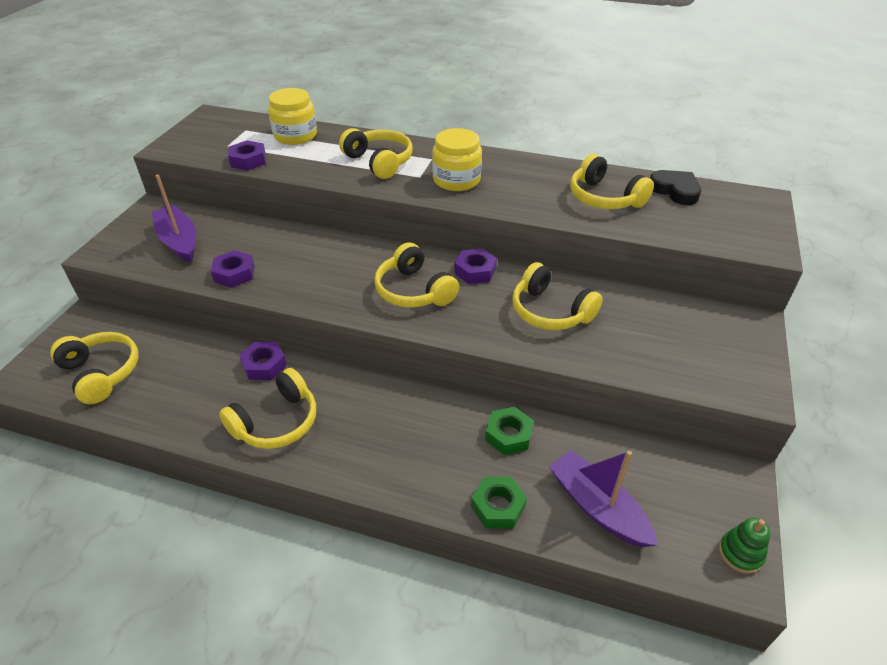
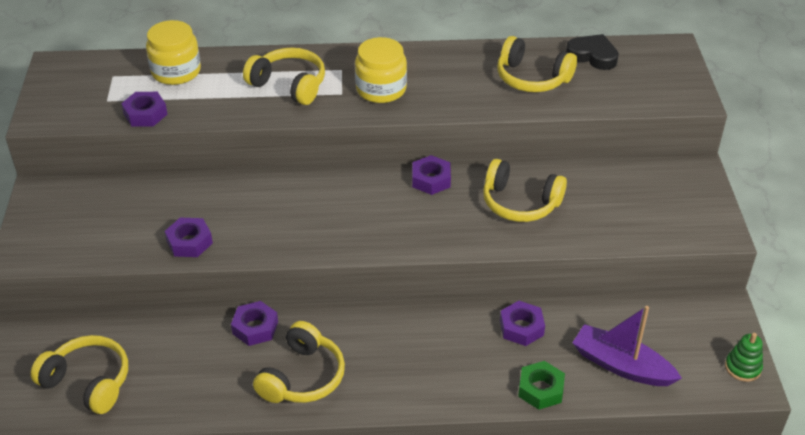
camera: 20 degrees left, 0 degrees up
purple boat [152,175,196,263] -> none
yellow headphones [374,243,459,307] -> none
green nut [485,407,534,455] -> purple nut [500,301,545,346]

